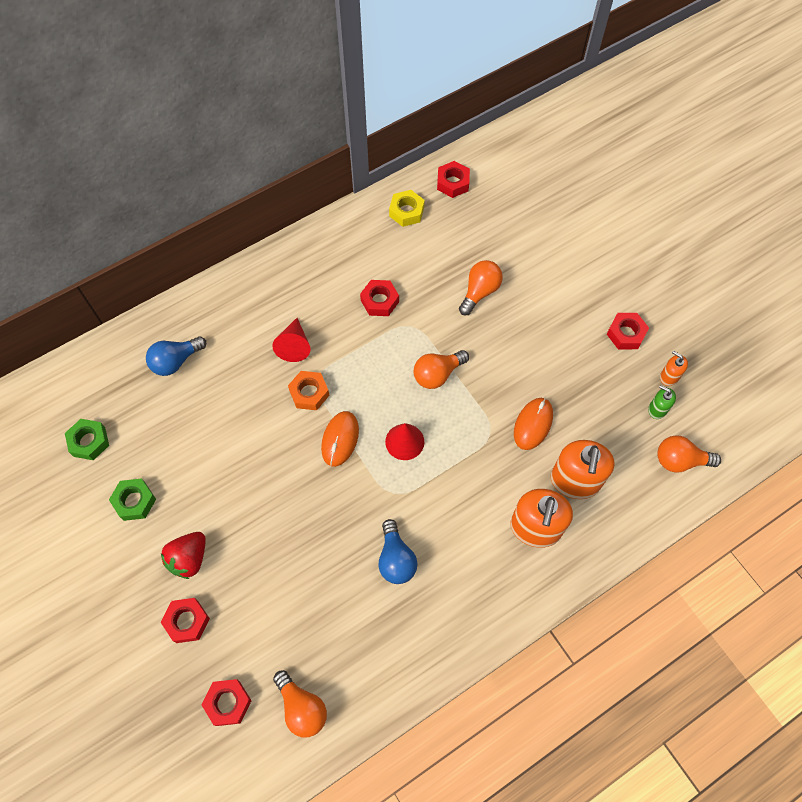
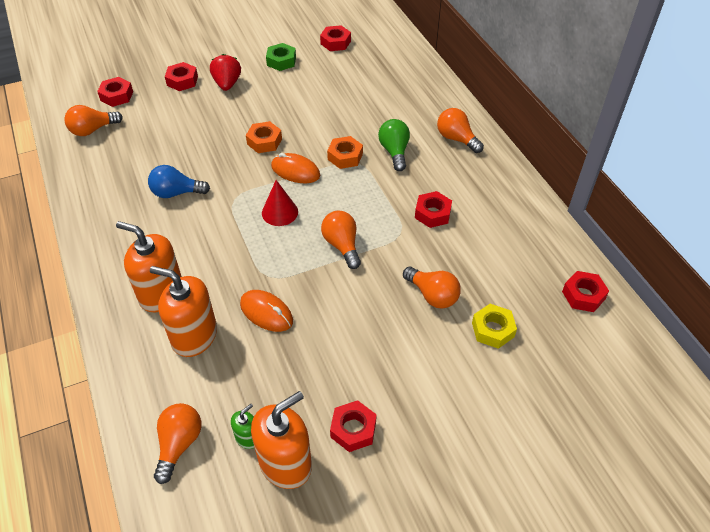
camera: 100 degrees right, 15 degrees down
green nut [65,419,109,460] -> red nut [320,25,351,51]
blue light bulb [146,336,207,376] -> none
red strawberry [161,532,206,579] -> red strawberry turned 45 degrees clockwise [210,54,241,91]
red cone [272,318,311,362] -> green light bulb [378,119,410,171]
yellow nut [389,190,425,227] -> yellow nut moved to [472,304,517,349]
orange soap dispenser [660,351,688,386] -> orange soap dispenser [251,391,312,489], size x2.08
none -> orange nut [246,121,282,153]
none -> orange light bulb [437,108,484,153]

